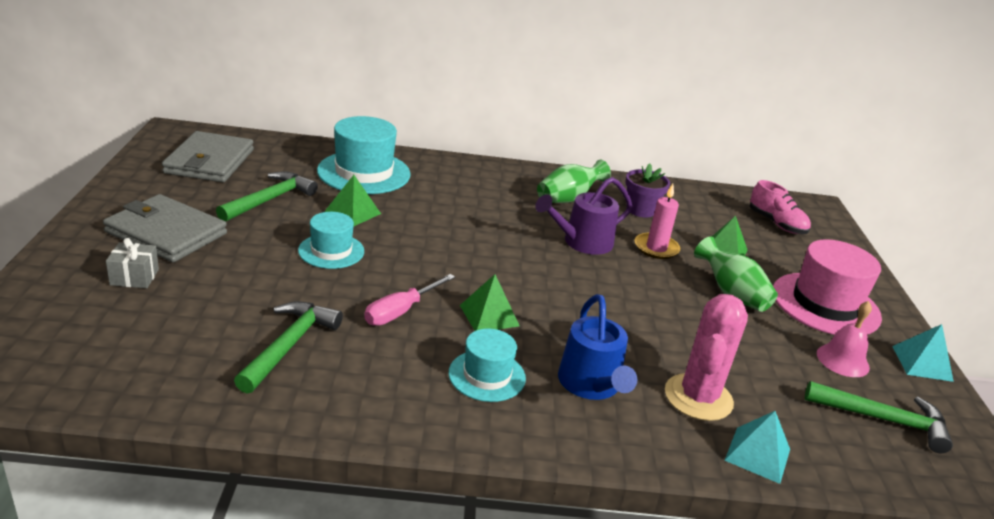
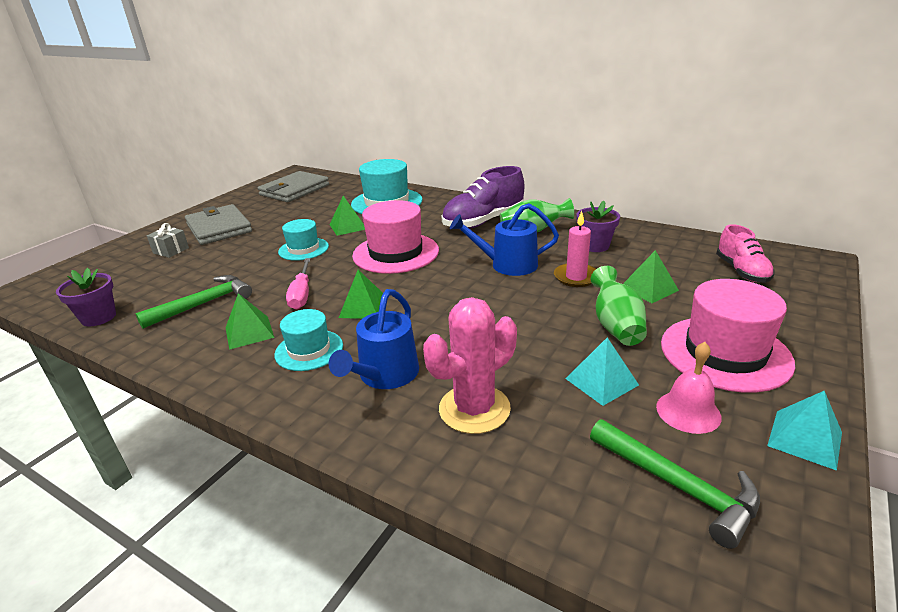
camera: 35 degrees right, 0 degrees up
green hammer [216,171,318,222] -> none
pink screwdriver [364,274,455,326] -> pink screwdriver turned 75 degrees counterclockwise [286,258,311,309]
purple watering can [535,177,632,255] -> blue watering can [450,203,559,276]
turquoise pyramid [724,411,790,484] -> turquoise pyramid moved to [566,337,639,406]
none -> purple flower pot [56,268,116,327]
none -> green pyramid [226,293,274,350]
none -> pink hat [352,200,439,274]
none -> purple shoe [442,166,524,229]

